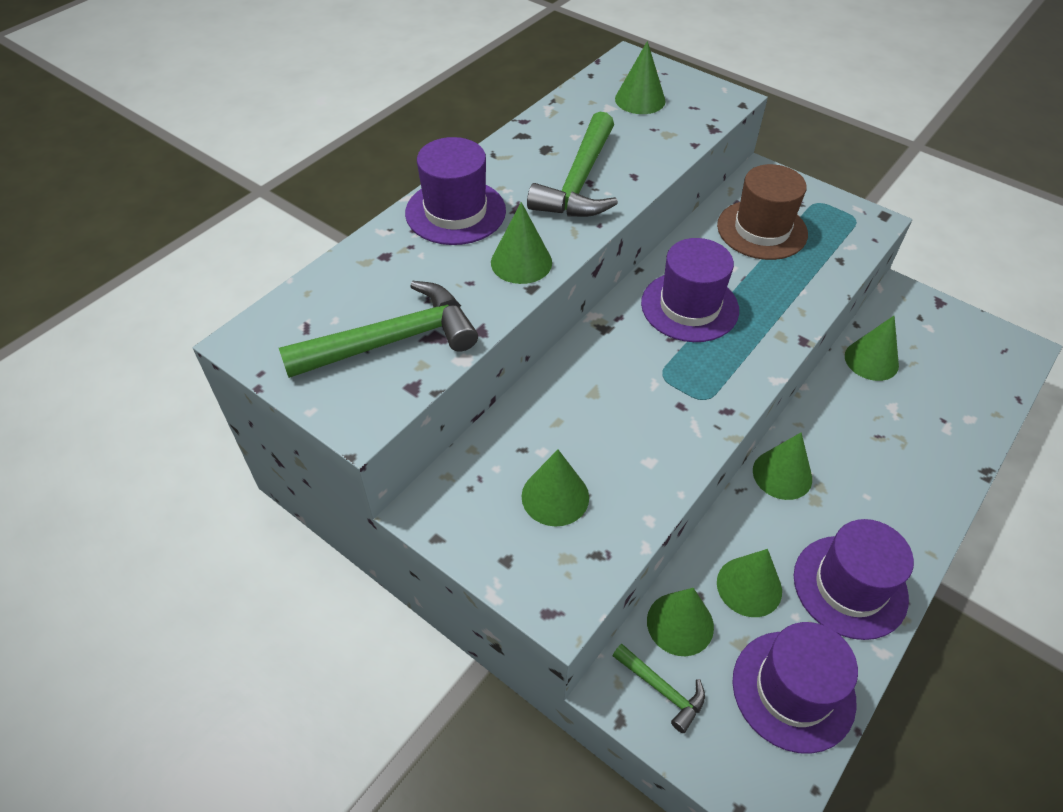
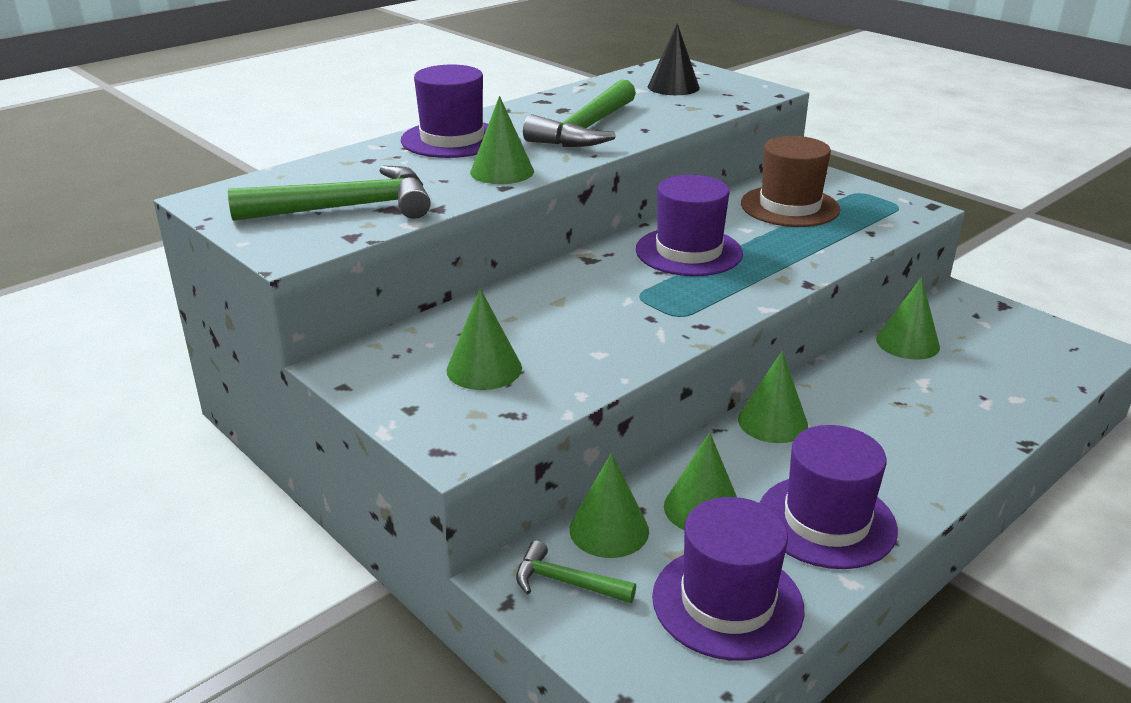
camera: 10 degrees right, 20 degrees down
green hammer [612,644,705,733] -> green hammer turned 150 degrees clockwise [516,540,636,603]
green cone [615,41,666,114] -> black cone [648,23,700,95]

